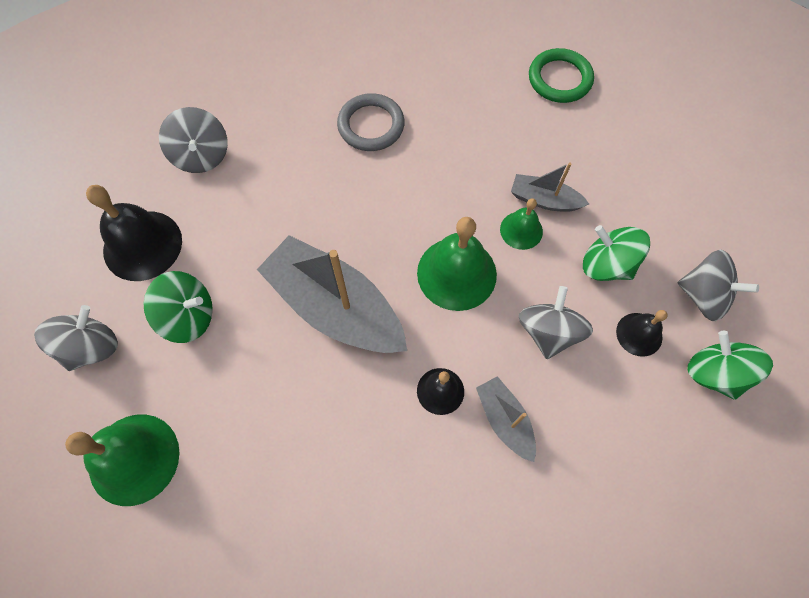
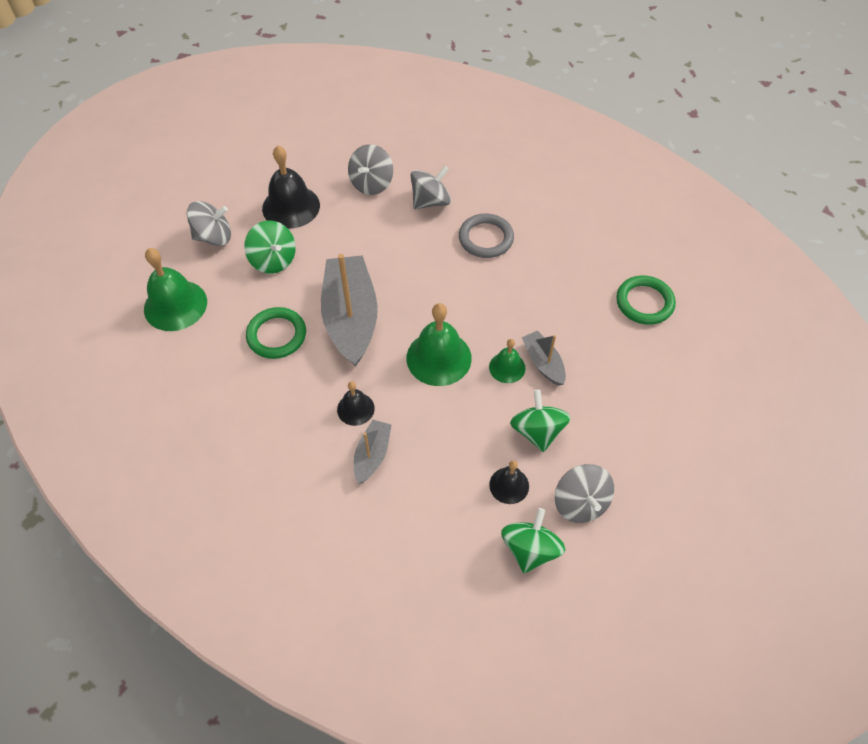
camera: 45 degrees right, 10 degrees down
grey spinning top [519,286,593,359] -> grey spinning top moved to [411,166,451,209]
none -> green ring [246,307,306,359]

